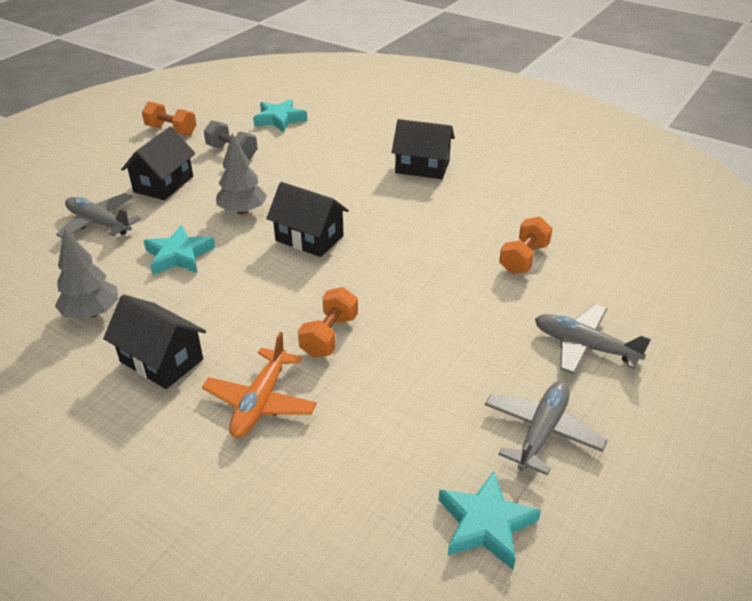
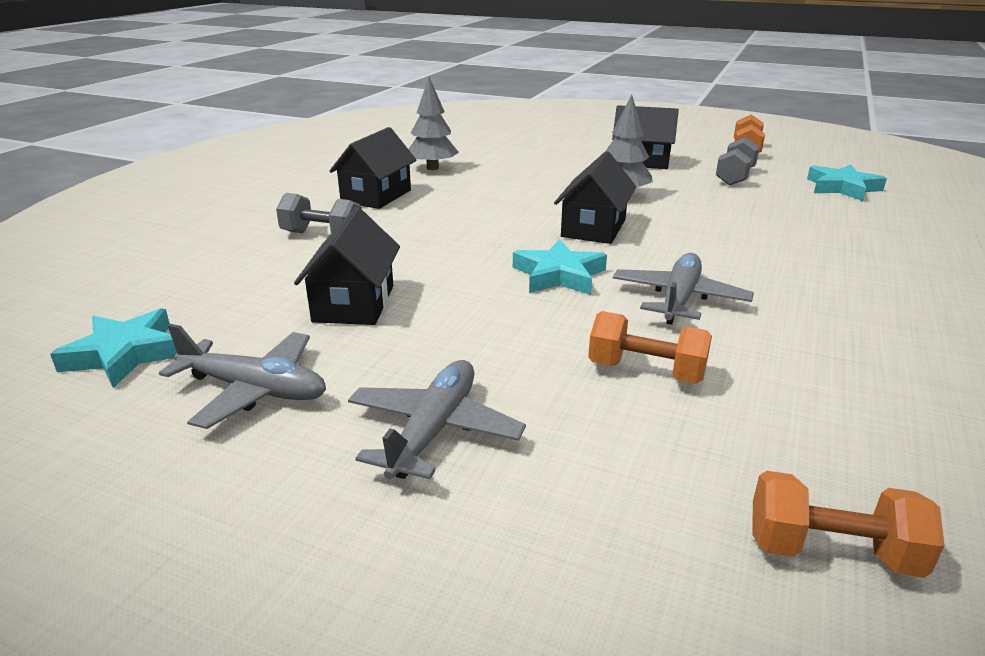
camera: 80 degrees right, 10 degrees down
grey plane [56,193,141,238] -> grey plane moved to [613,253,754,325]
turquoise star [144,225,215,275] -> turquoise star moved to [513,239,607,295]
orange plane [202,332,317,438] -> grey dumbbell [276,193,362,234]
orange dumbbell [298,287,358,358] -> orange dumbbell moved to [752,471,945,578]
black house [392,119,455,179] -> black house moved to [294,207,400,325]

